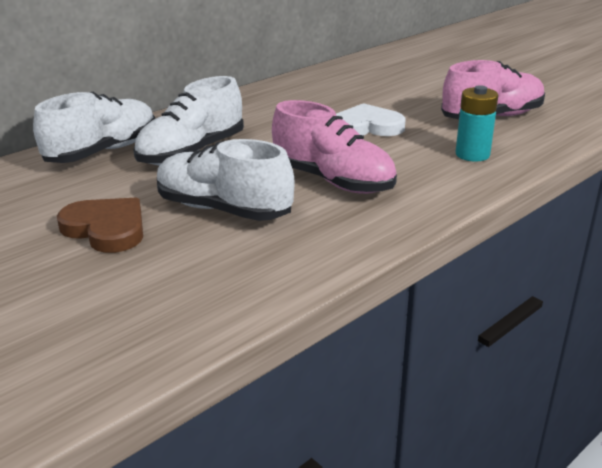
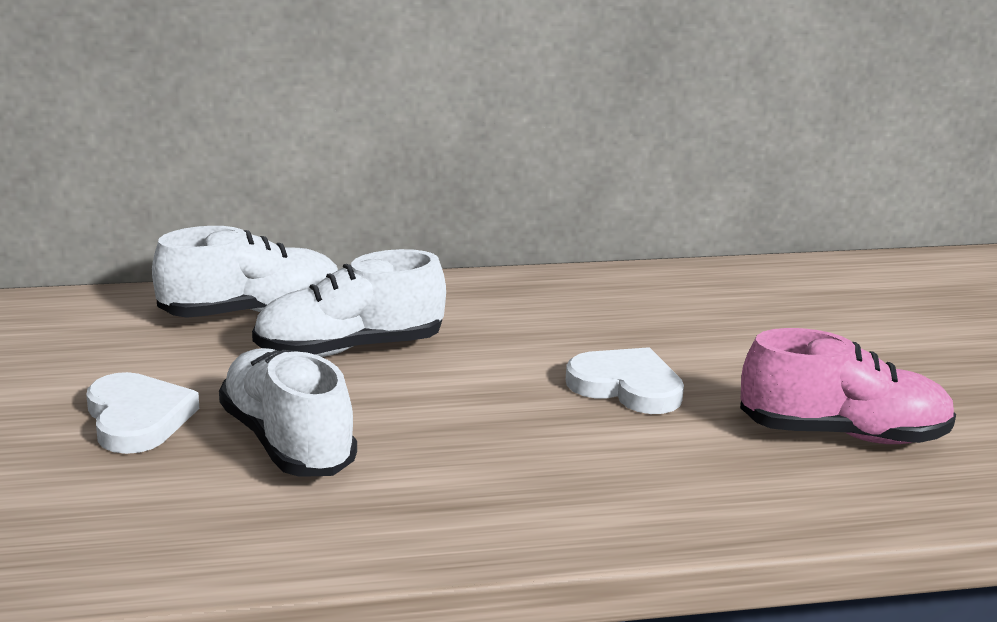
camera: 30 degrees right, 5 degrees down
brown heart [57,198,143,253] -> white heart [86,372,199,454]
pink shoe [272,100,397,194] -> none
turquoise battery [456,85,498,162] -> none

